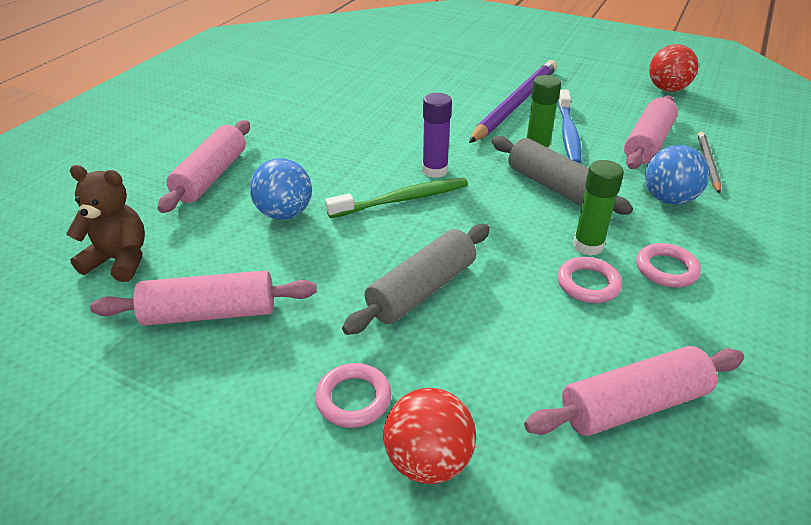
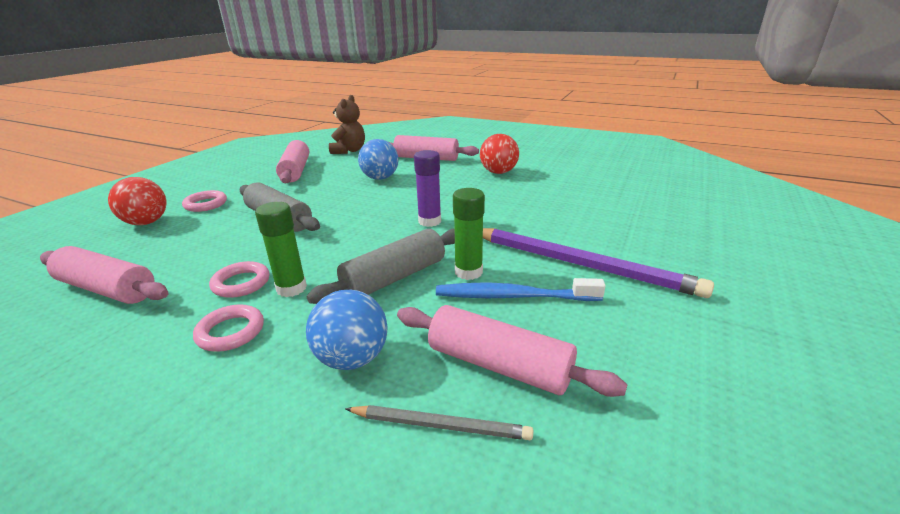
camera: 90 degrees right, 10 degrees down
green toothbrush [325,177,468,218] -> none
pink rolling pin [524,346,744,436] -> pink rolling pin turned 45 degrees counterclockwise [40,246,169,304]
red ball [649,44,698,92] -> red ball moved to [480,134,519,174]

